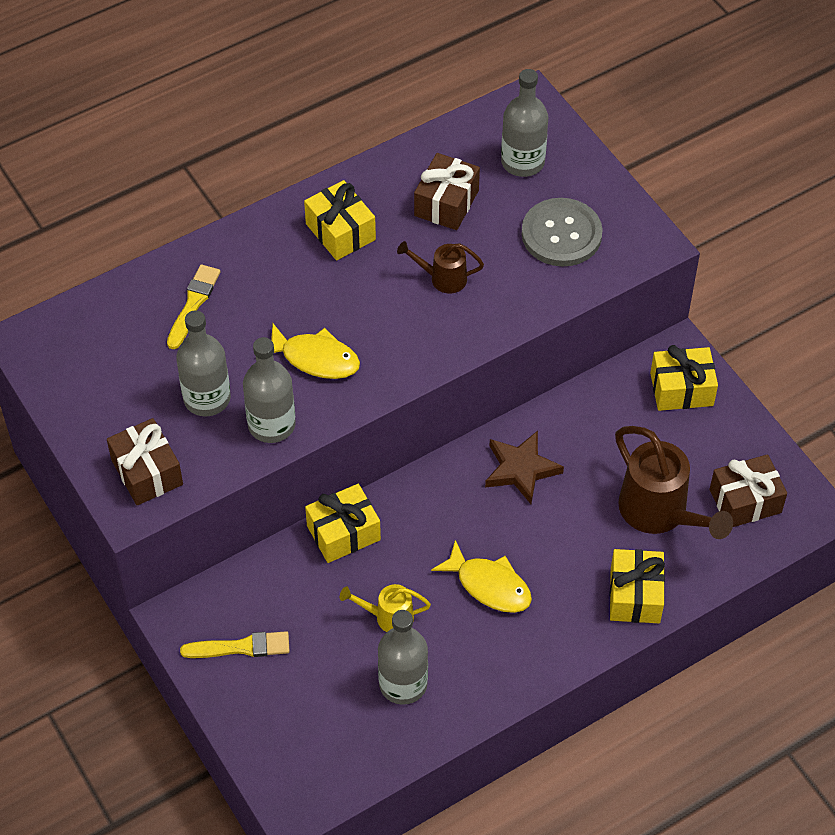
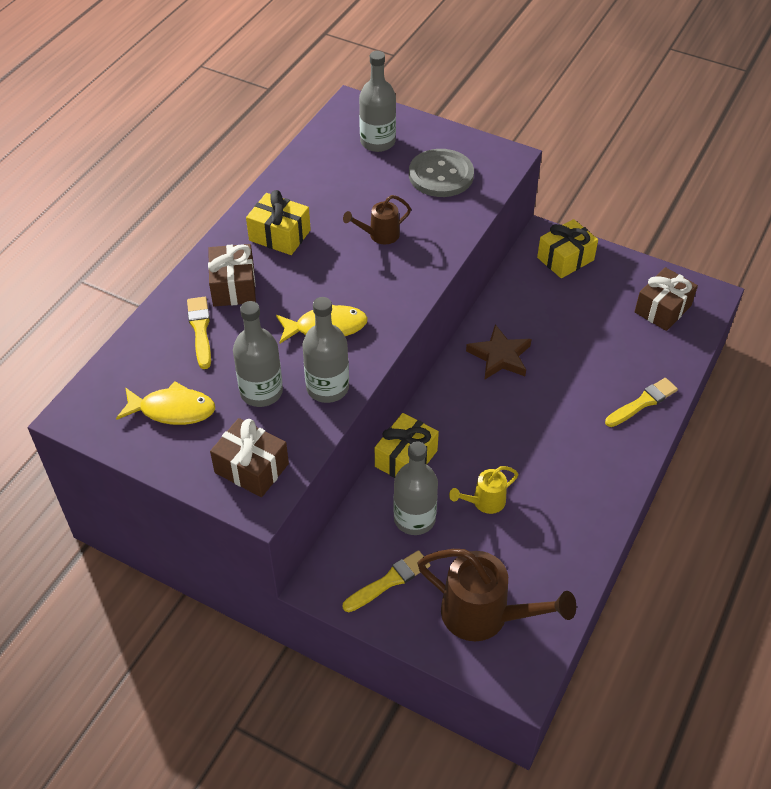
camera: 30 degrees left, 5 degrees down
grey bottle [378,610,428,705] -> grey bottle moved to [393,441,438,535]
brown gift [414,153,480,230] -> brown gift moved to [208,244,256,307]
yellow fish [431,540,532,613] -> yellow fish moved to [116,381,215,425]
yellow gift [610,549,665,623] -> yellow brush [605,378,678,427]
brown watering can [615,426,733,539] -> brown watering can moved to [418,549,576,641]

